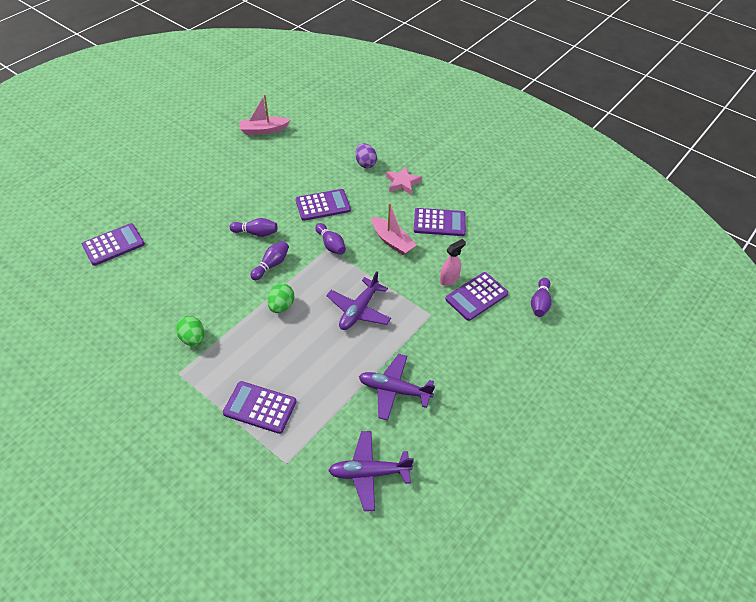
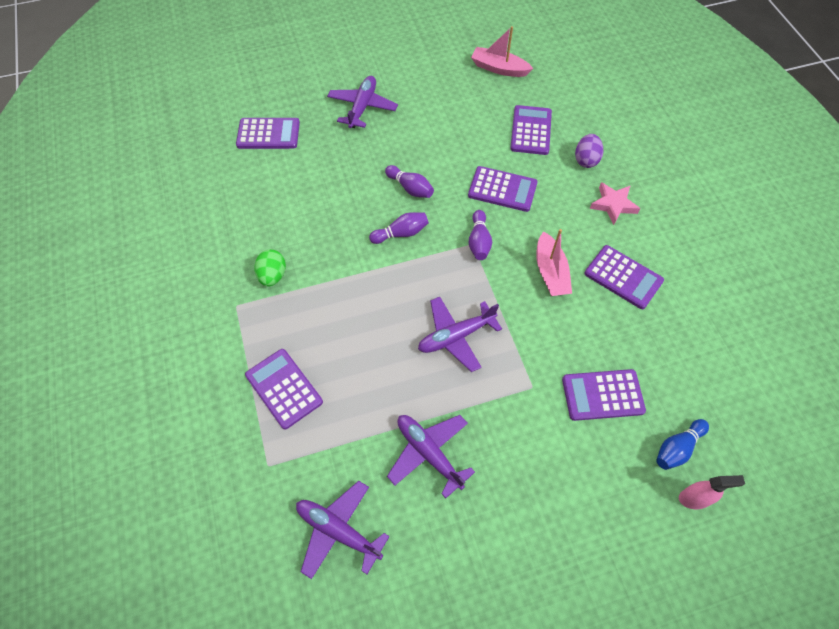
camera: 35 degrees right, 10 degrees up
green egg [267,284,294,313] -> none
pink spray bottle [440,239,466,286] -> pink spray bottle moved to [679,475,745,509]
purple bowling pin [531,278,552,317] -> blue bowling pin [656,419,709,470]
none -> purple plane [327,76,398,128]
none -> purple calculator [510,105,552,155]

